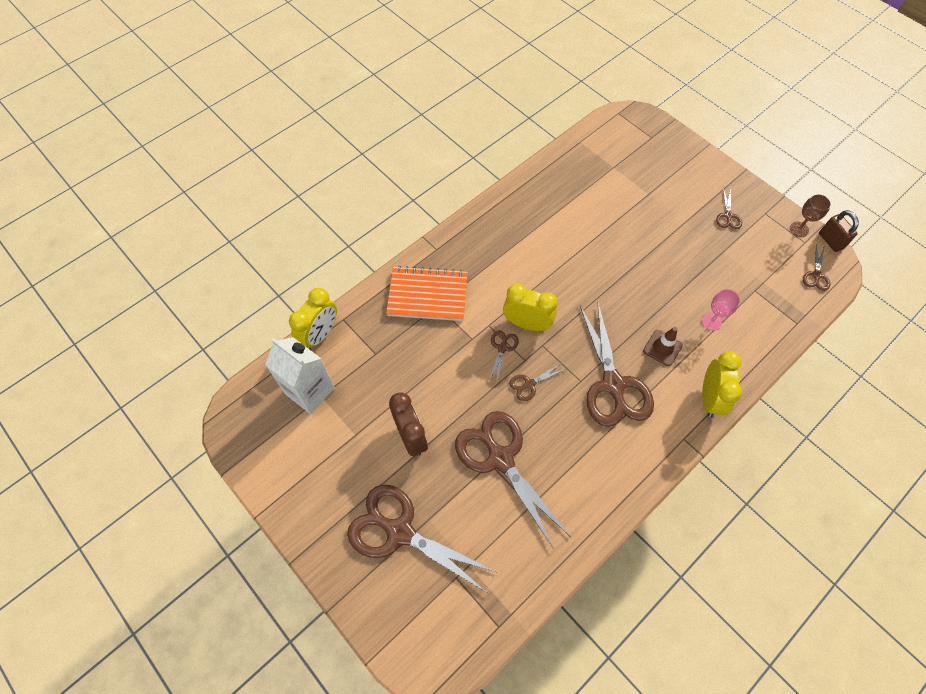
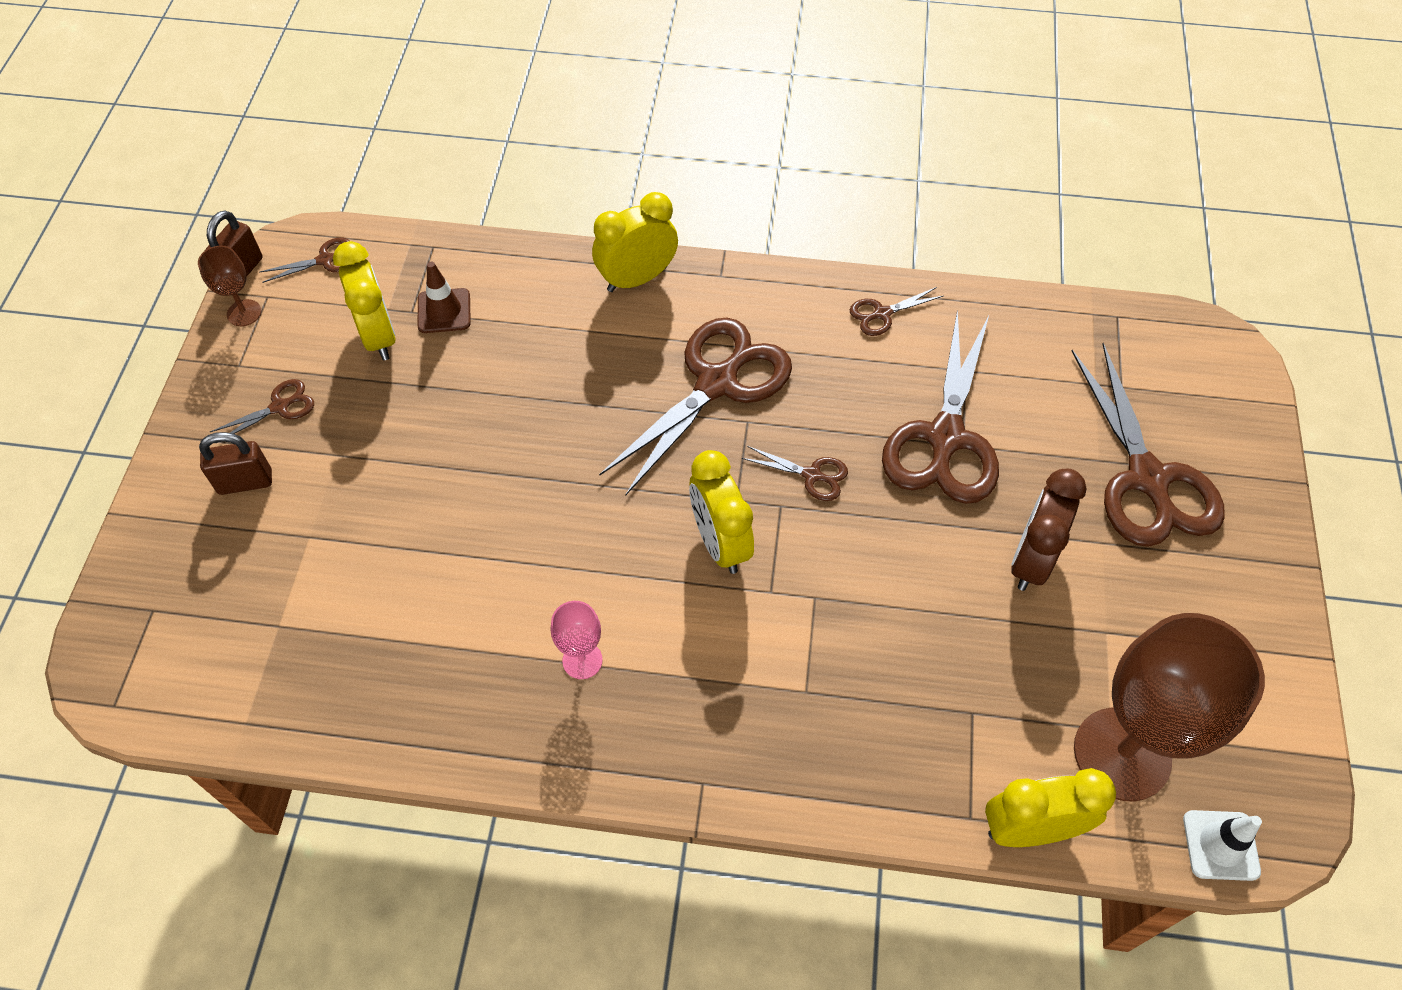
camera: 130 degrees left, 5 degrees down
white carton [265,337,335,414] -> brown goblet [1074,613,1265,801]
orange notebook [386,266,468,321] -> none
brown scissors [489,330,519,381] -> brown scissors moved to [850,287,943,336]
brown traffic cone [643,327,683,366] -> brown traffic cone moved to [417,262,471,333]
pink goblet [702,289,740,331] -> pink goblet moved to [551,601,603,679]
none -> brown padlock [199,432,272,495]
none -> yellow clock [333,241,396,360]
none -> white traffic cone [1183,810,1262,881]

